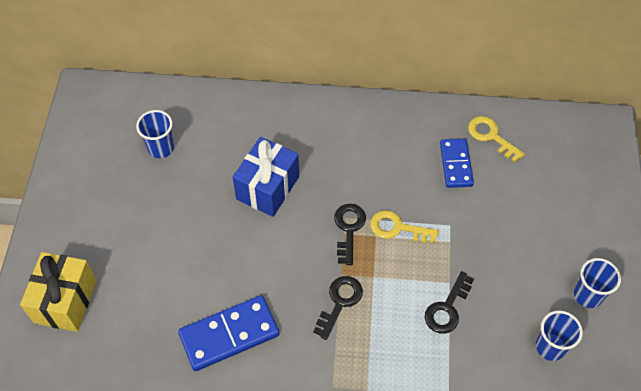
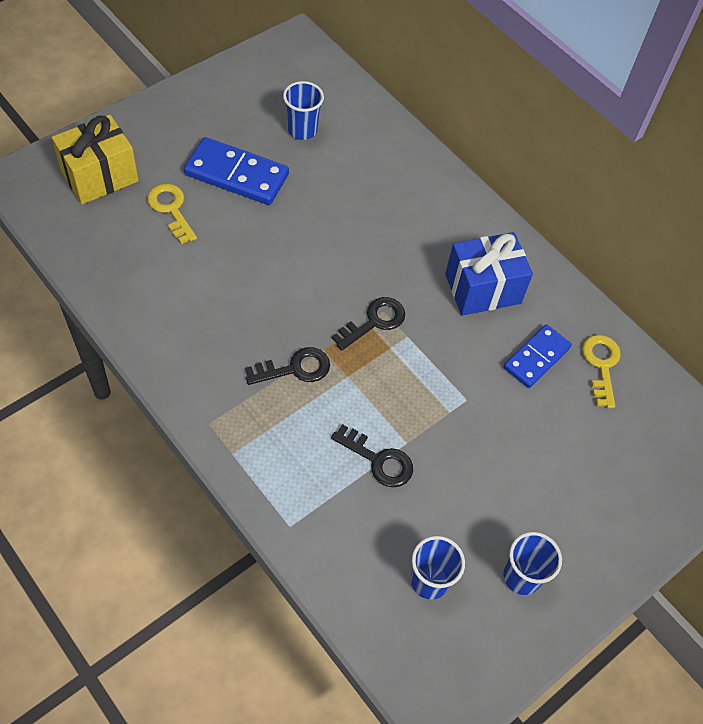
camera: 40 degrees right, 0 degrees up
blue domino [178,295,279,371] -> blue domino moved to [184,137,289,205]
blue gift [233,137,299,217] -> blue gift moved to [445,232,533,316]
yellow key [370,210,439,243] -> yellow key moved to [147,184,197,244]
black key [425,271,474,334] -> black key turned 135 degrees counterclockwise [331,424,413,487]

